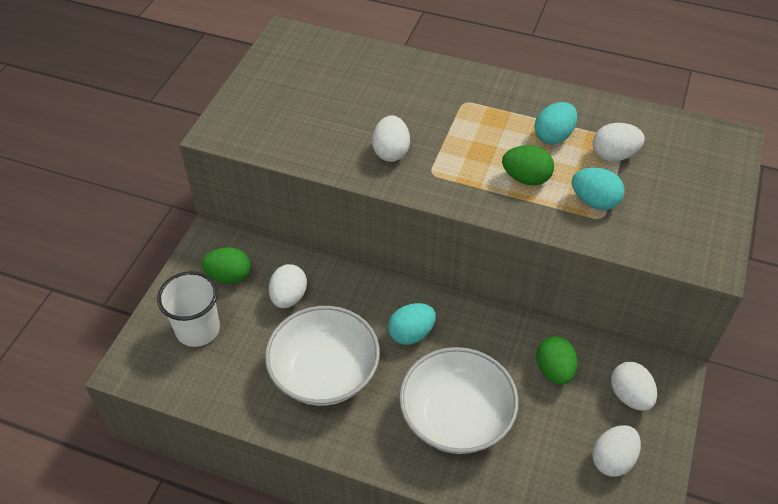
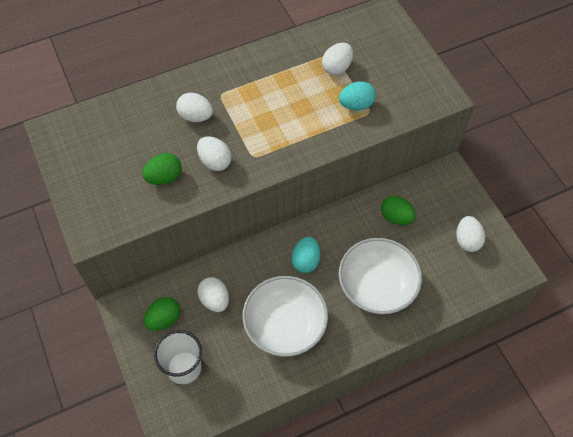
camera: 45 degrees left, 10 degrees up
green egg [502,145,554,185] -> green egg moved to [142,153,182,185]
turquoise egg [534,102,578,144] -> none
white egg [611,362,657,411] -> white egg moved to [176,93,213,122]

